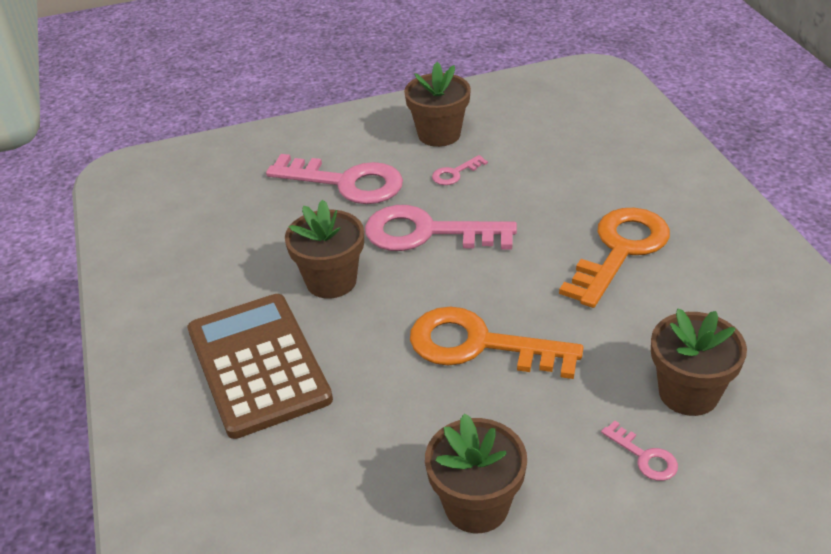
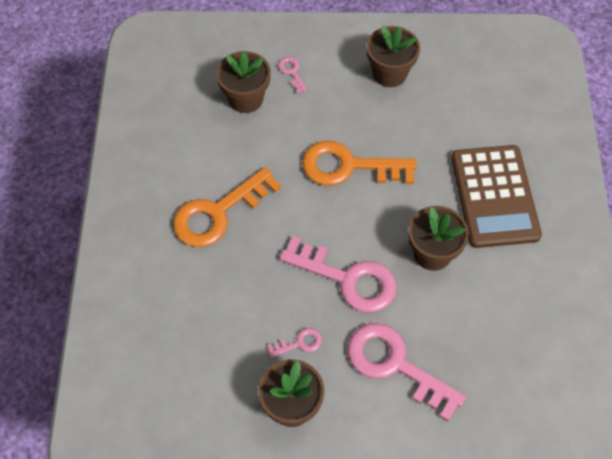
camera: 165 degrees left, 20 degrees up
orange key [410,307,583,379] -> orange key turned 150 degrees clockwise [302,141,417,185]

